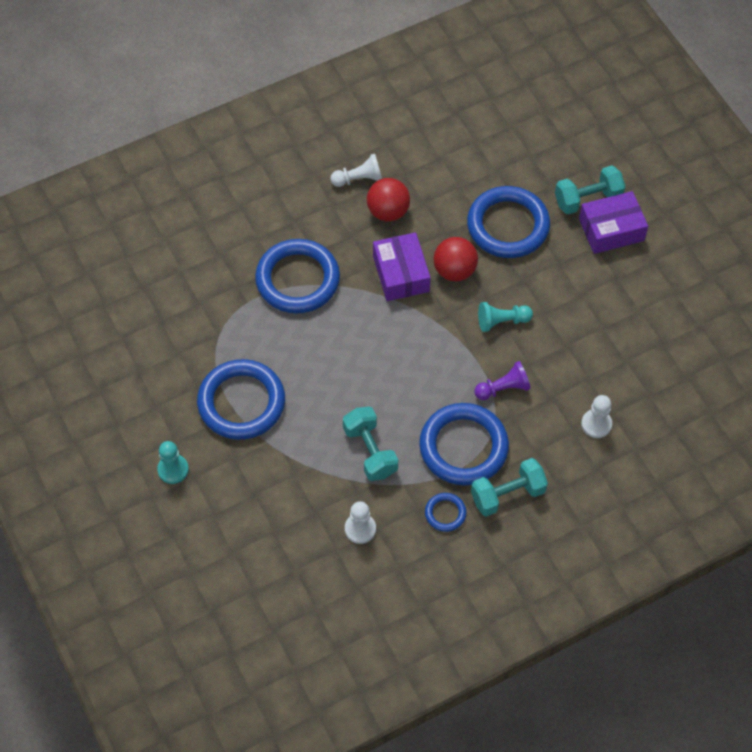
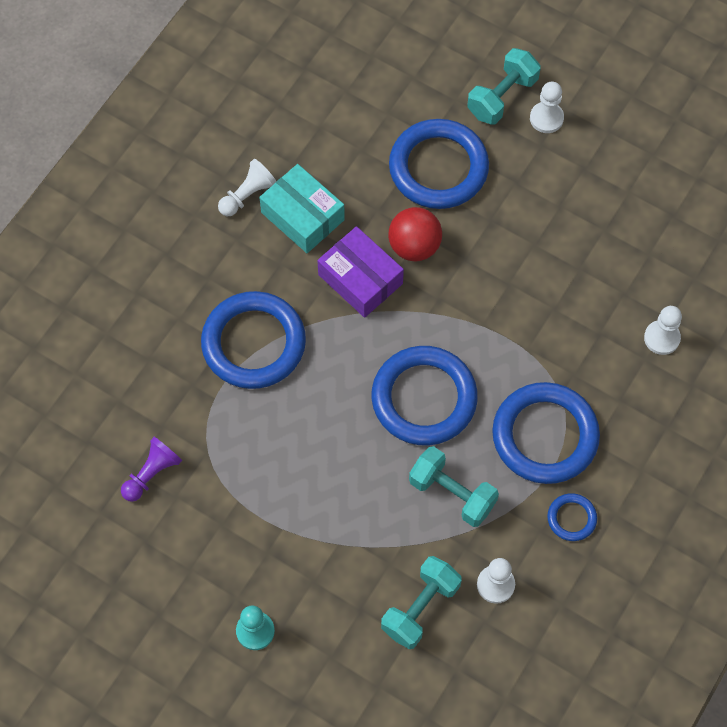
camera: 30 degrees left, 5 degrees up
blue ring [197,359,285,440] -> blue ring moved to [371,346,478,445]
red ball [367,178,410,221] -> turquoise box [259,164,345,253]
turquoise dumbbell [471,458,548,517] -> turquoise dumbbell moved to [381,556,462,649]
purple pawn [474,361,531,400] -> purple pawn moved to [121,437,182,502]
turquoise pawn [478,302,533,332] -> none
purple box [579,191,648,254] -> white pawn [530,82,564,133]

